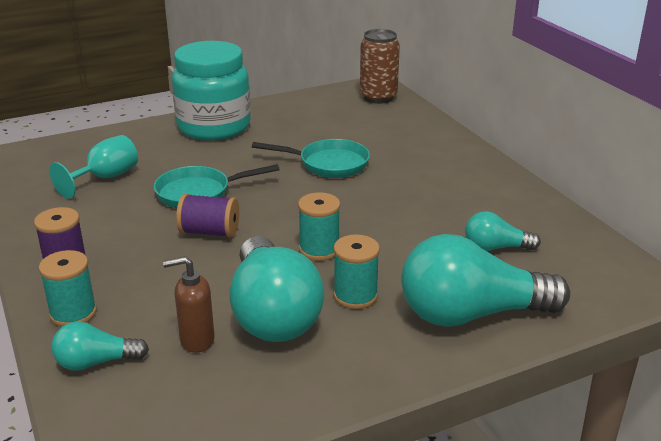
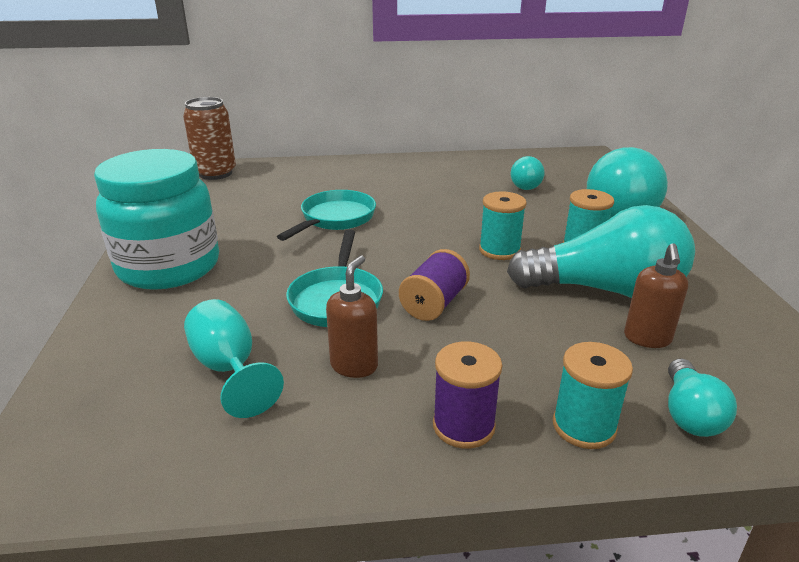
camera: 70 degrees left, 0 degrees up
none -> brown soap dispenser [326,255,378,378]

